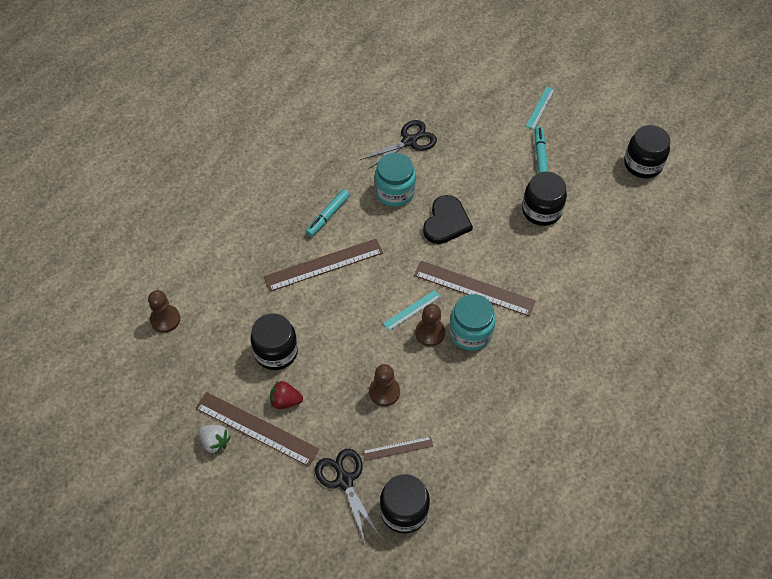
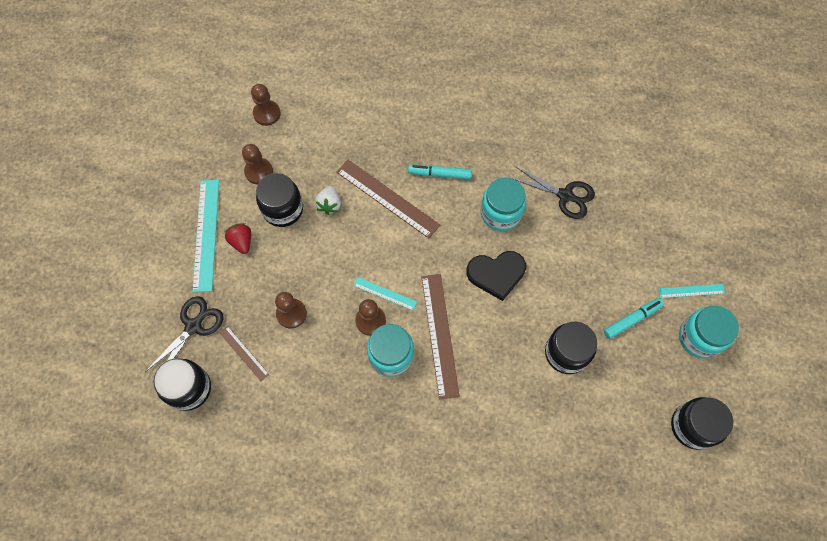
camera: 60 degrees right, 10 degrees up
brown ruler [195,392,319,467] -> turquoise ruler [192,180,219,292]
white strawberry [198,425,231,454] -> white strawberry moved to [315,186,341,215]
none -> brown pawn [242,144,273,185]
none -> turquoise jar [679,306,739,359]

